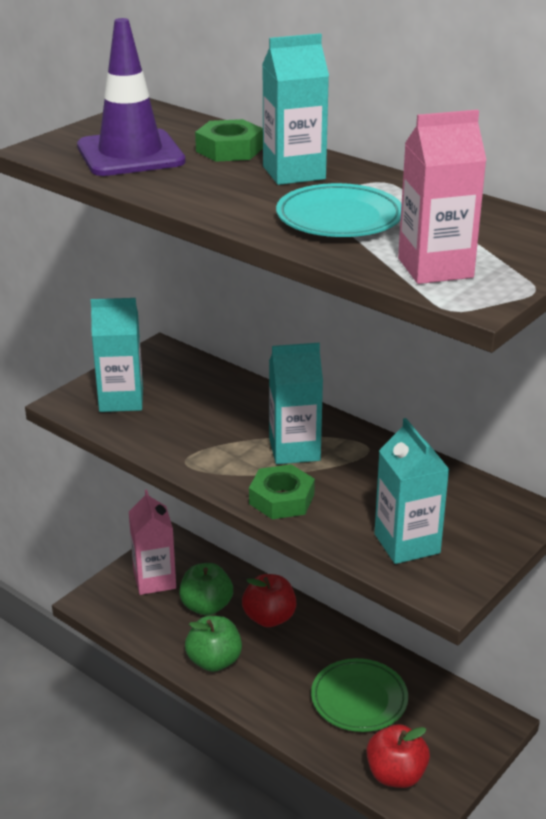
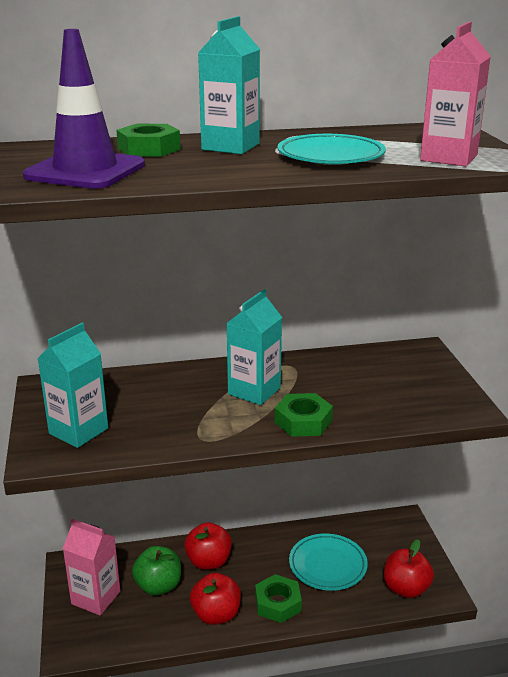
camera: 50 degrees left, 5 degrees down
green apple [185,616,242,672] -> red apple [190,573,241,625]
green plate [311,658,408,732] -> turquoise plate [289,533,368,591]
turquoise carton [374,418,449,564] -> none
none -> green nut [255,574,302,623]

